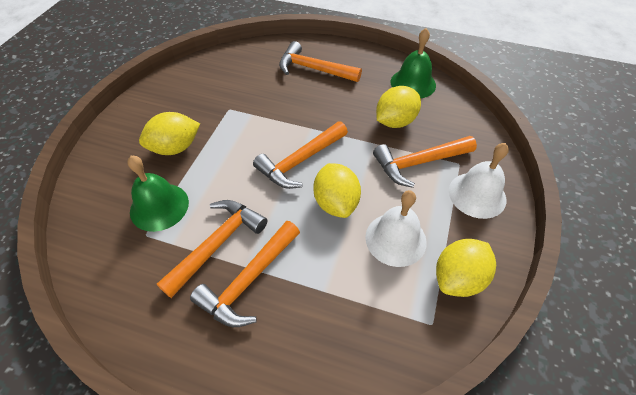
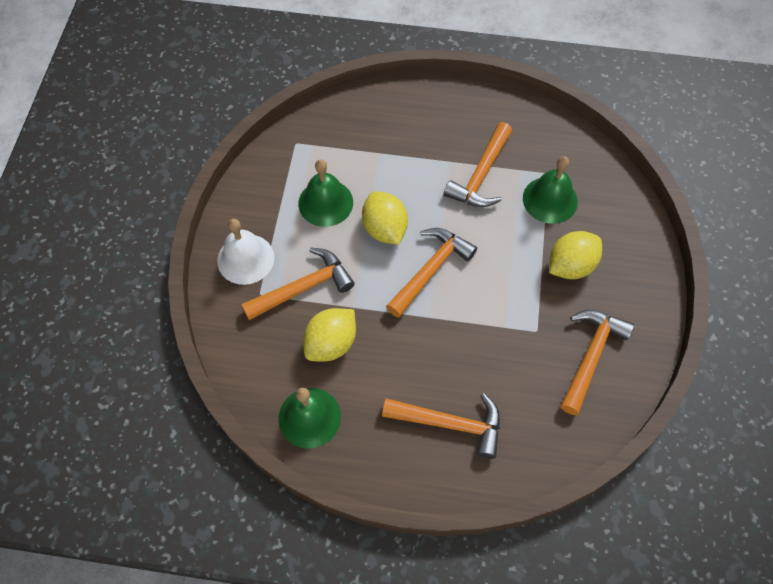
camera: 170 degrees right, 10 degrees up
orange hammer [190,221,300,327] -> orange hammer moved to [561,310,634,415]
white bell [365,190,427,267] -> green bell [298,159,353,227]
yellow lemon [436,239,496,297] -> none

